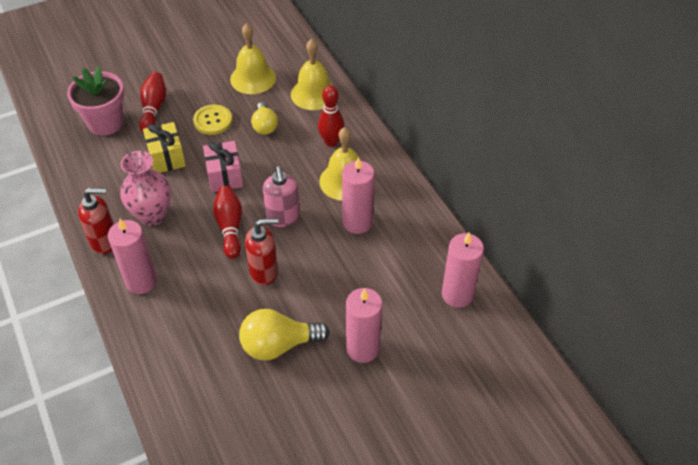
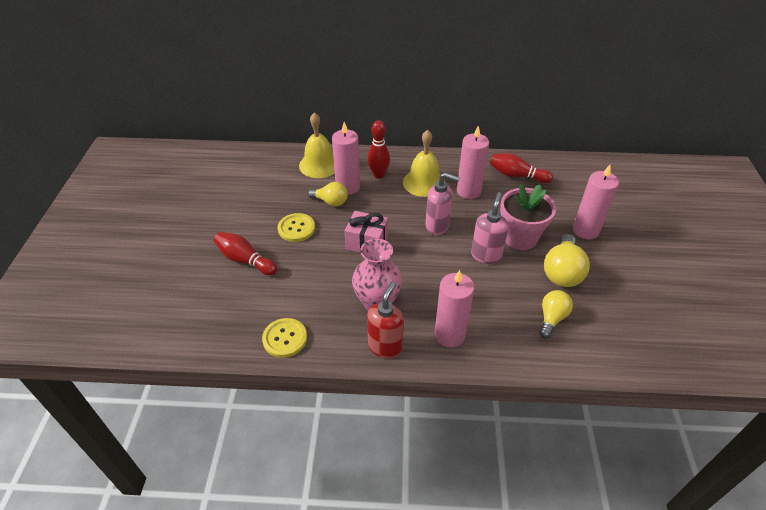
camera: 60 degrees left, 5 degrees down
pink flower pot [67,67,124,135] -> pink flower pot moved to [500,184,556,250]
yellow gift [143,122,186,173] -> none
red bowling pin [213,186,242,259] -> red bowling pin moved to [490,153,553,183]
yellow bell [230,23,276,94] -> none
red soap dispenser [245,218,278,285] -> pink soap dispenser [471,192,508,264]
pink candle [442,232,484,308] -> pink candle moved to [332,122,360,195]
none -> yellow button [262,318,307,358]
none -> yellow light bulb [539,290,573,338]

